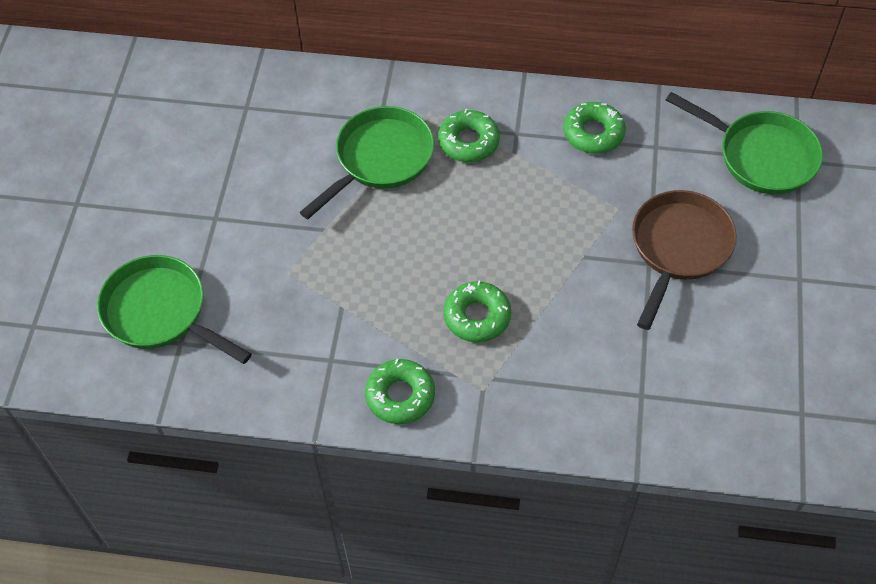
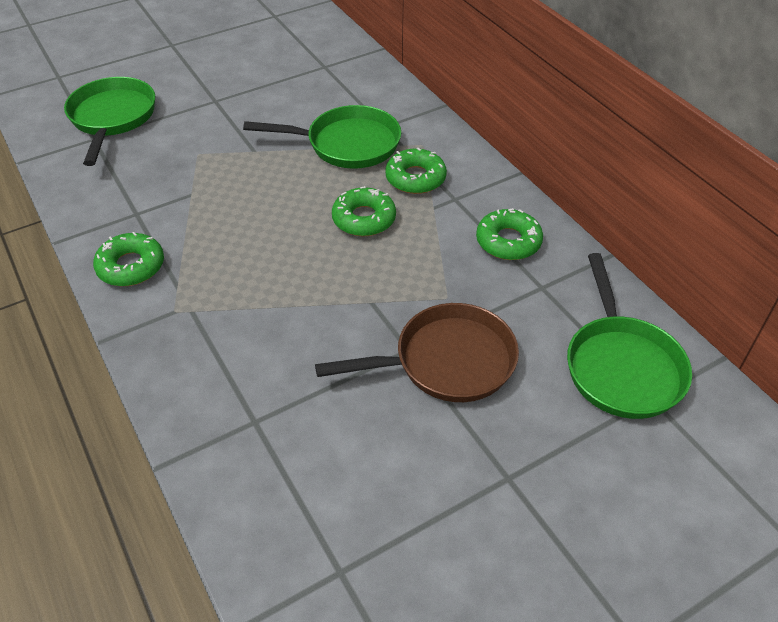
camera: 50 degrees right, 10 degrees down
green donut [444,280,511,342] -> green donut moved to [332,186,396,236]

